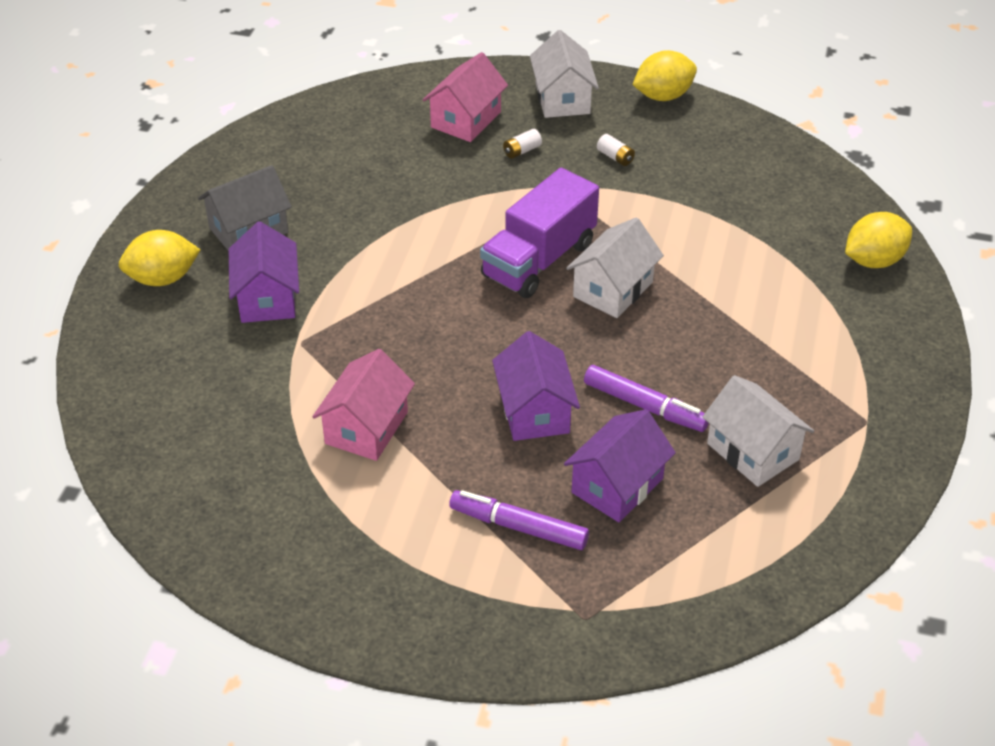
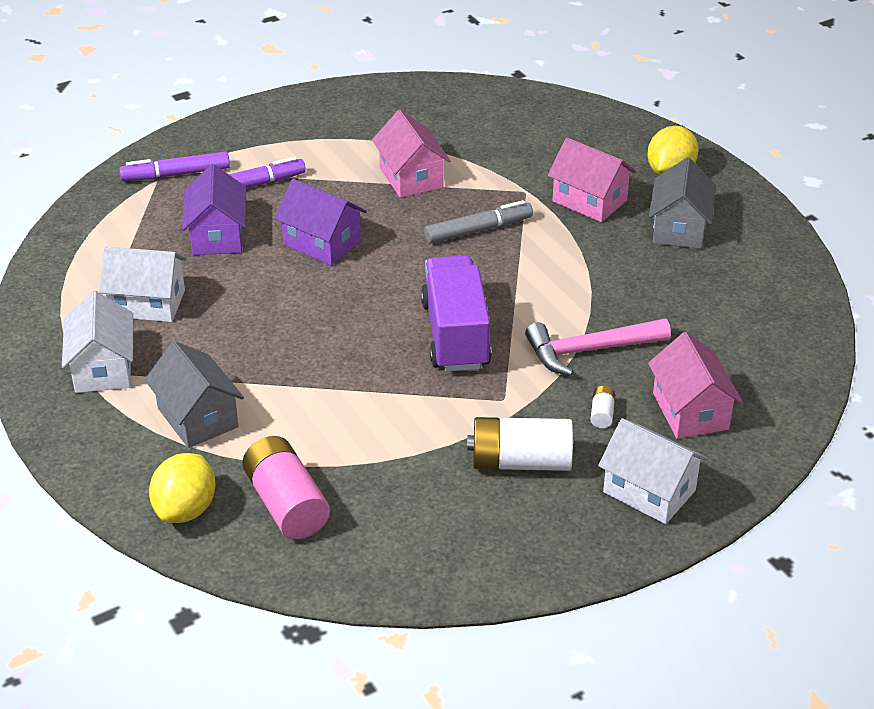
camera: 135 degrees right, 5 degrees down
purple house [229,222,299,323] -> pink house [548,138,636,222]
white house [566,217,664,318] -> white house moved to [62,291,133,393]
purple marker [584,365,709,432] -> purple marker moved to [119,151,230,181]
white battery [597,134,635,166] -> white battery [467,417,573,471], size x2.29
yellow lemon [632,50,697,101] -> none
none -> grey house [145,341,244,448]
none -> pink battery [242,436,330,539]
none -> grey marker [424,200,533,244]
none -> pink hammer [525,319,671,376]

